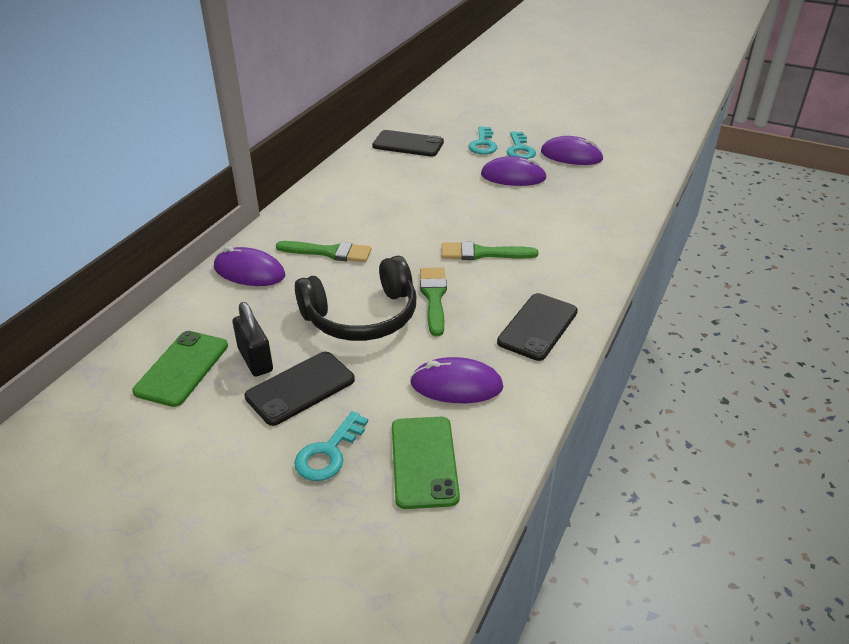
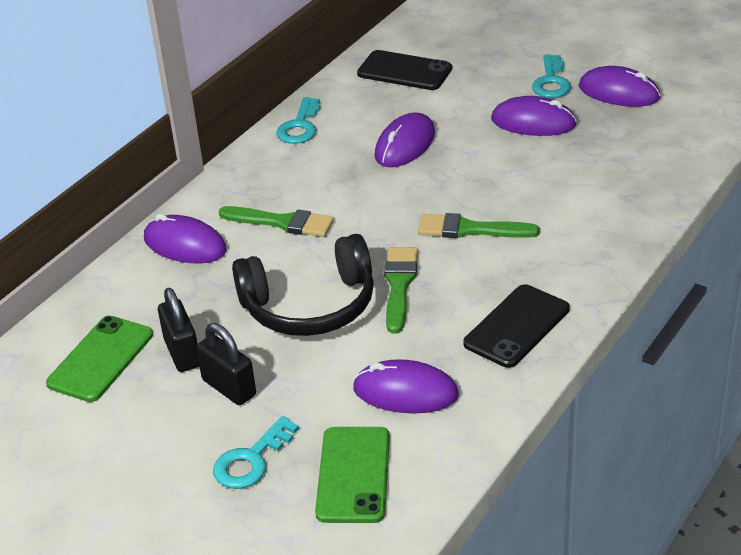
camera: 10 degrees right, 0 degrees up
black phone [244,352,355,426] -> black padlock [196,323,256,405]
turquoise key [468,126,497,155] -> turquoise key moved to [276,97,320,144]
none -> purple mouse [375,112,435,167]

